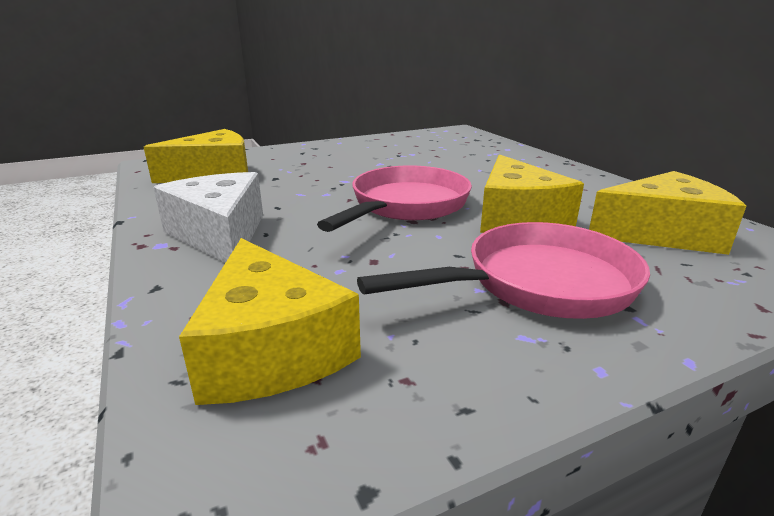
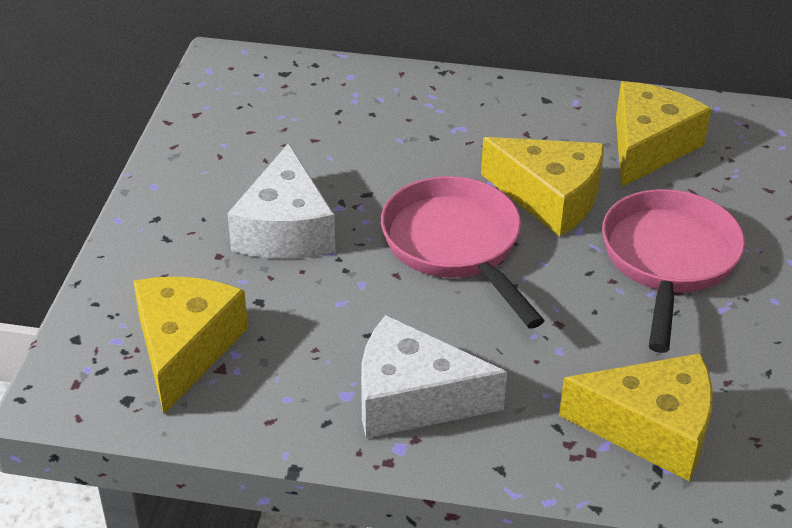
camera: 55 degrees left, 15 degrees up
none -> white cheese [227,143,335,259]

